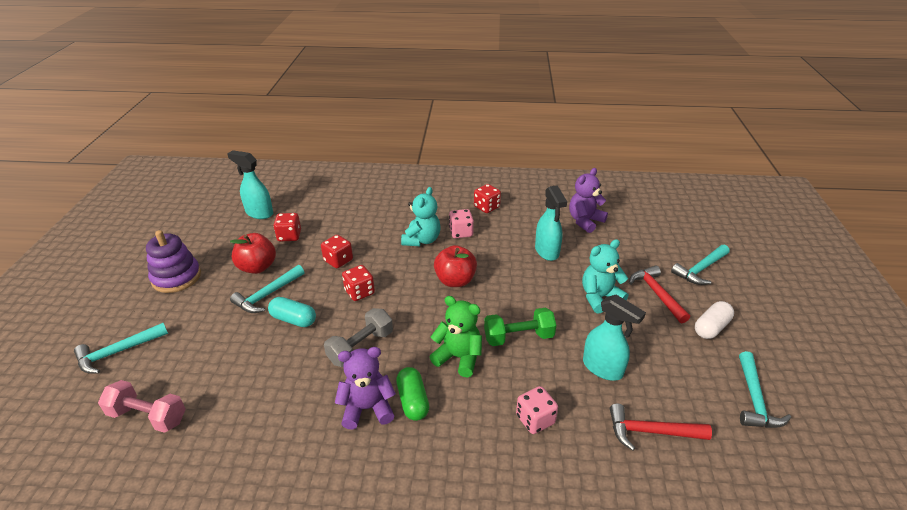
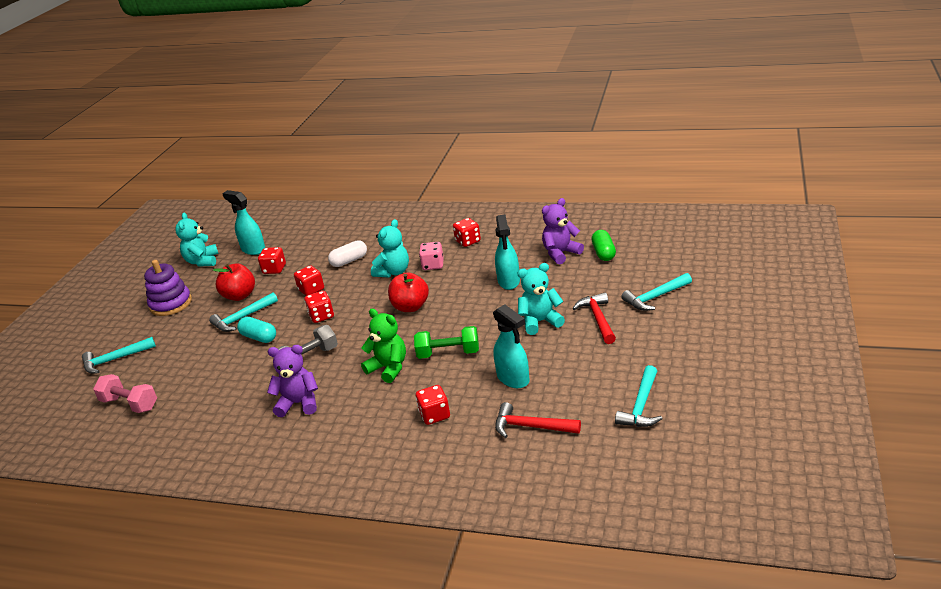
camera: 15 degrees right, 5 degrees down
green capsule [396,367,429,421] -> green capsule moved to [592,230,616,261]
pink dice [516,386,558,434] -> red dice [416,385,450,425]
white capsule [695,301,734,339] -> white capsule moved to [328,240,367,267]
none -> turquoise teddy bear [175,212,219,267]

